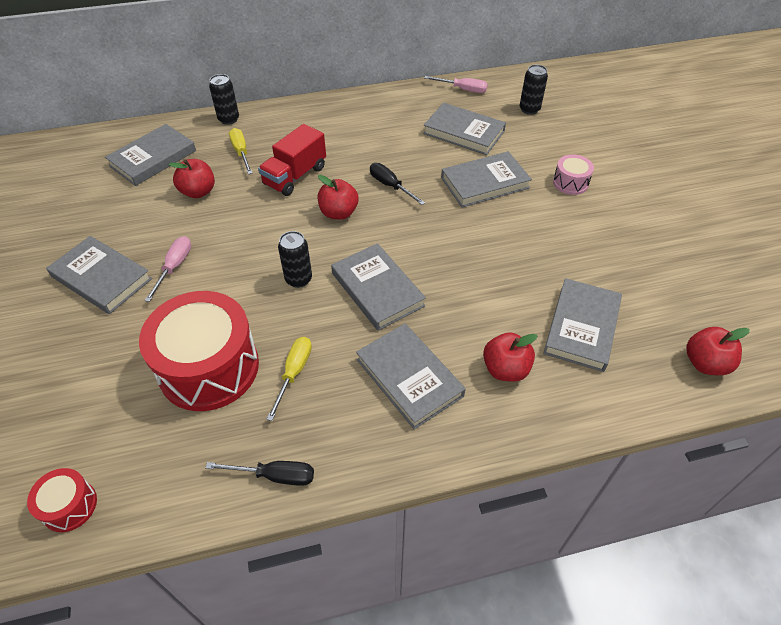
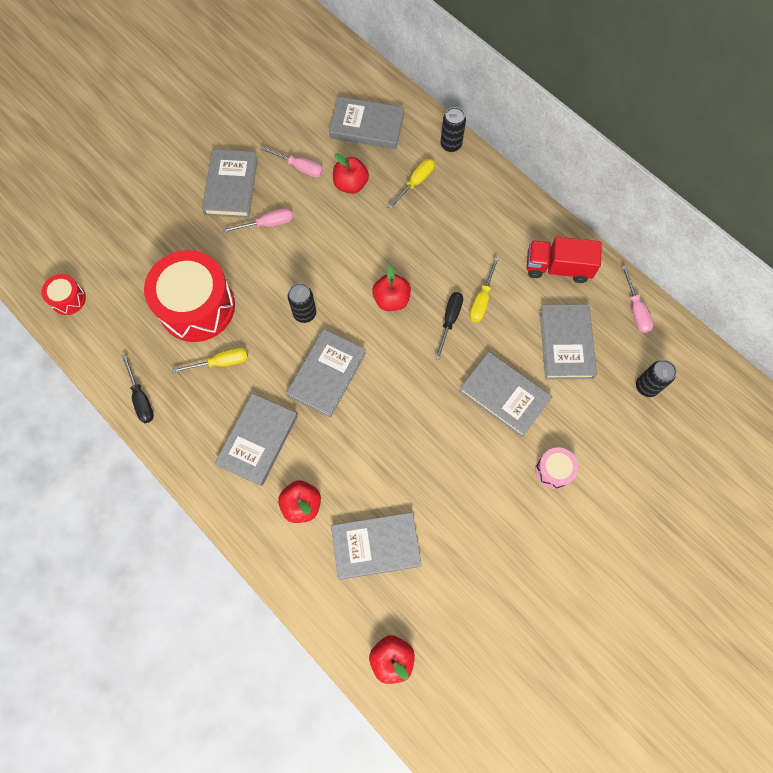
camera: 60 degrees right, 20 degrees up
red truck [258,124,326,196] -> red truck moved to [527,237,602,283]
none -> pink screwdriver [260,146,323,177]
none -> yellow screwdriver [470,258,499,322]

